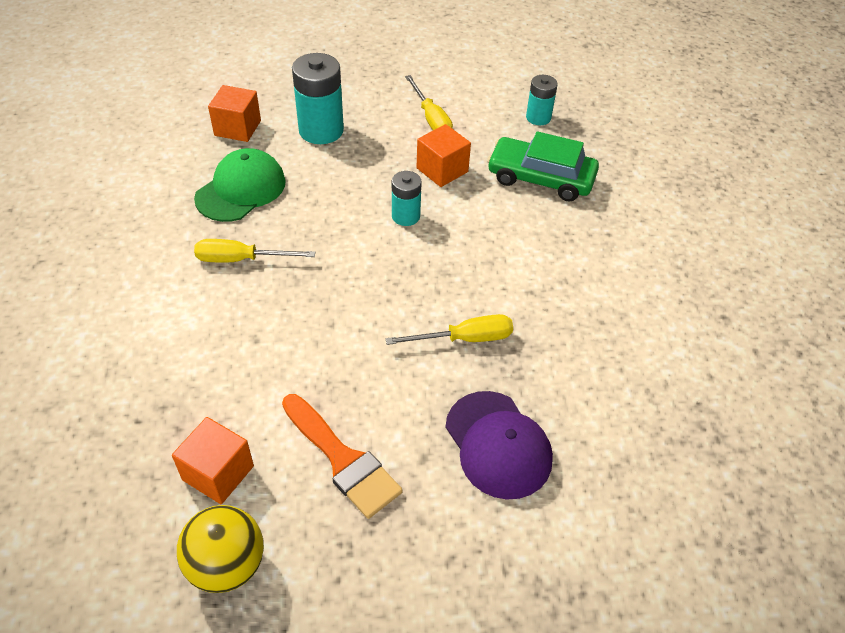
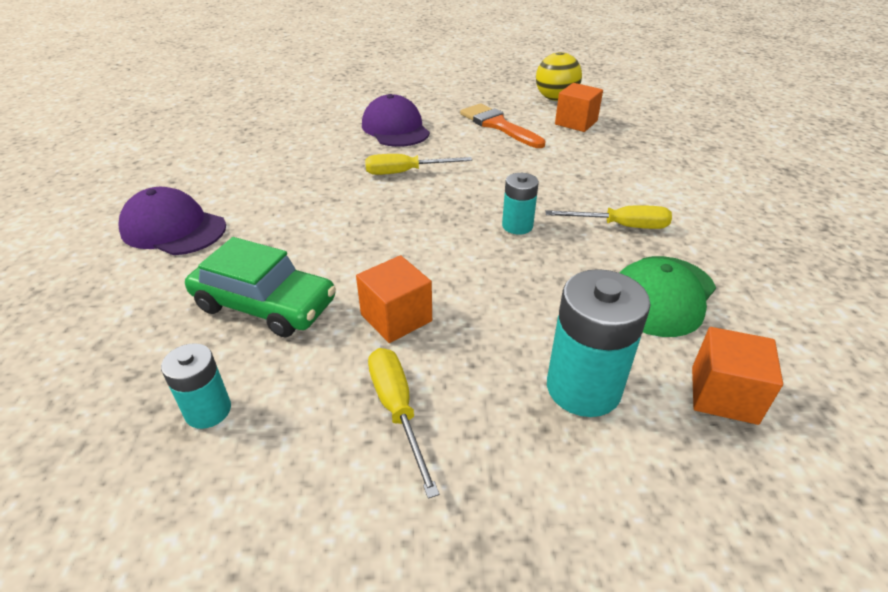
camera: 175 degrees left, 10 degrees down
turquoise battery [392,171,422,226] -> turquoise battery moved to [502,173,539,235]
none -> purple cap [118,187,226,255]

